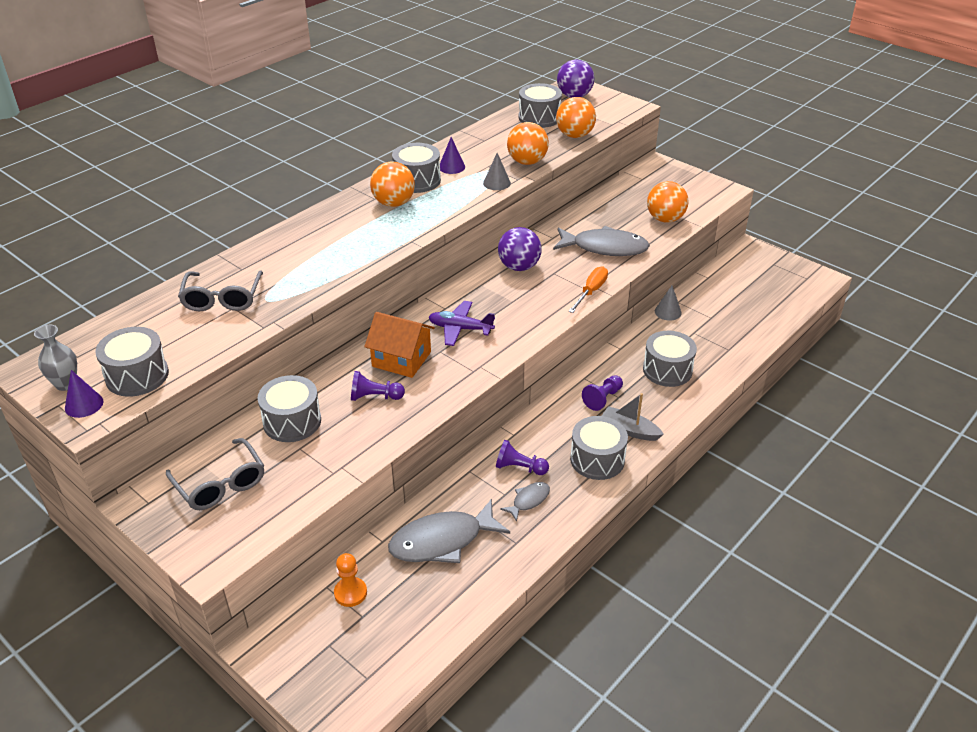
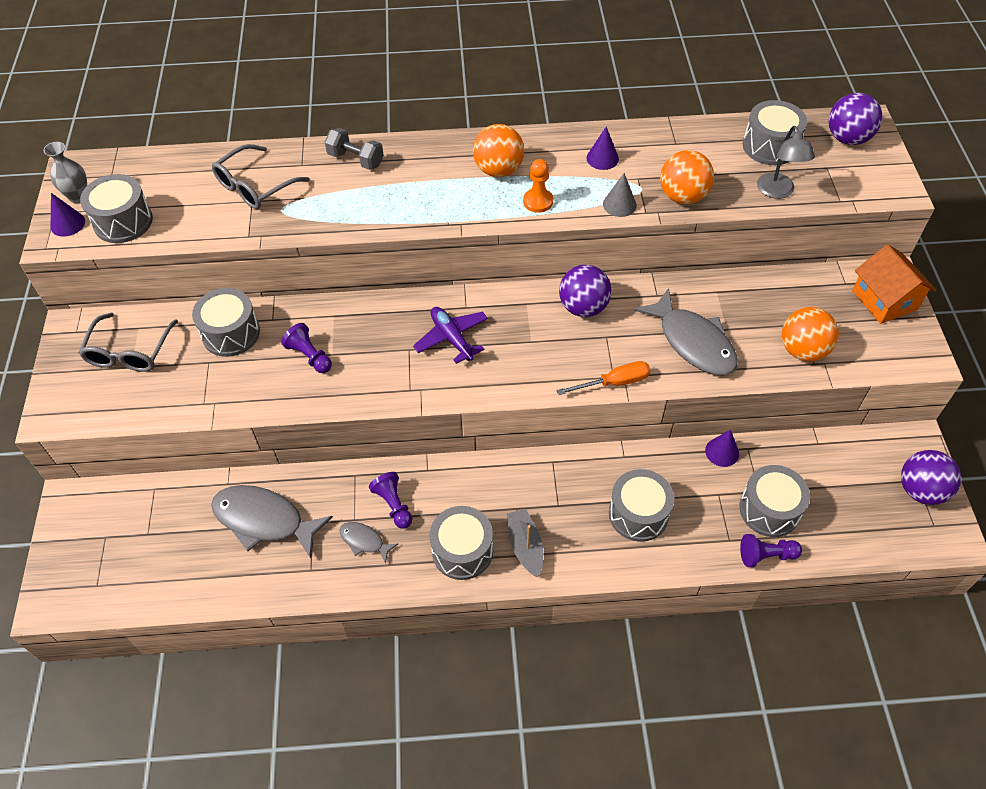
camera: 45 degrees right, 15 degrees up
orange pawn [334,553,367,607] -> orange pawn moved to [523,159,553,213]
orange house [364,312,435,378] -> orange house moved to [852,244,936,324]
grey drum [392,143,441,193] -> grey drum moved to [739,465,810,537]
grey fish [500,482,550,522] -> grey fish turned 150 degrees counterclockwise [340,522,398,563]
orange ball [556,97,596,138] -> grey lamp [757,126,815,199]
purple pawn [582,375,623,411] -> purple pawn moved to [740,534,802,567]
grey cone [655,286,682,321] -> purple cone [705,430,739,467]
none -> grey dumbbell [325,128,384,170]
none -> purple ball [901,450,961,505]

